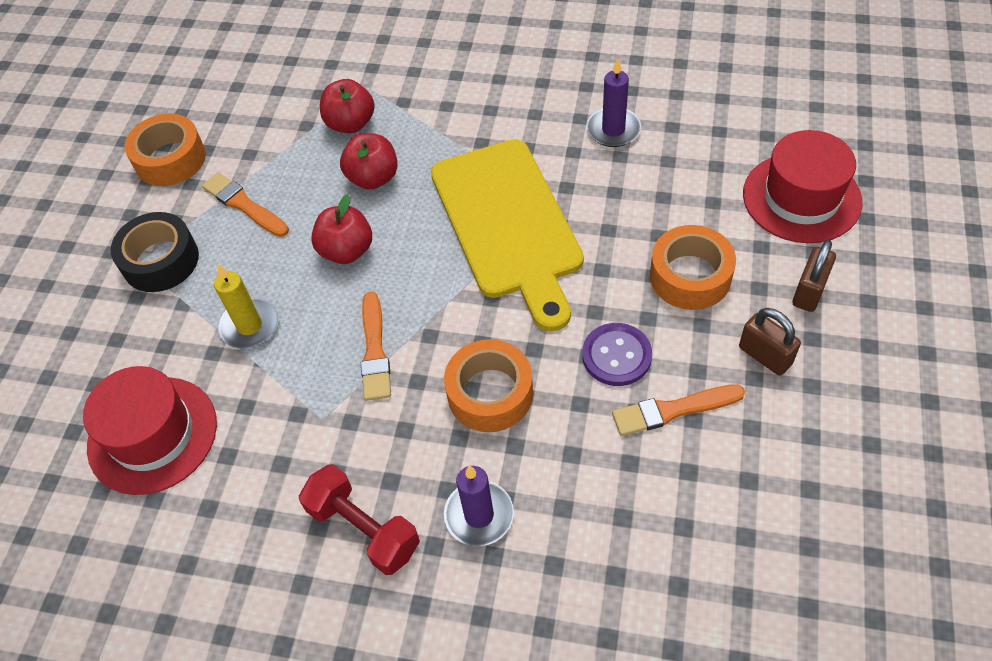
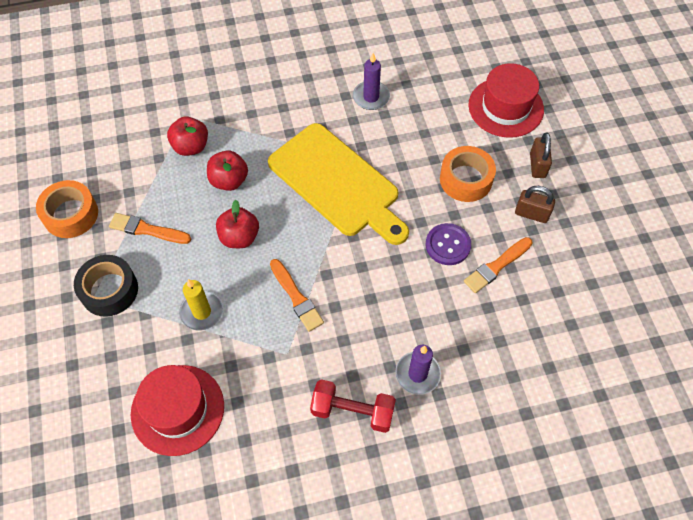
camera: 30 degrees left, 5 degrees up
orange tape [444,339,533,432] -> none

